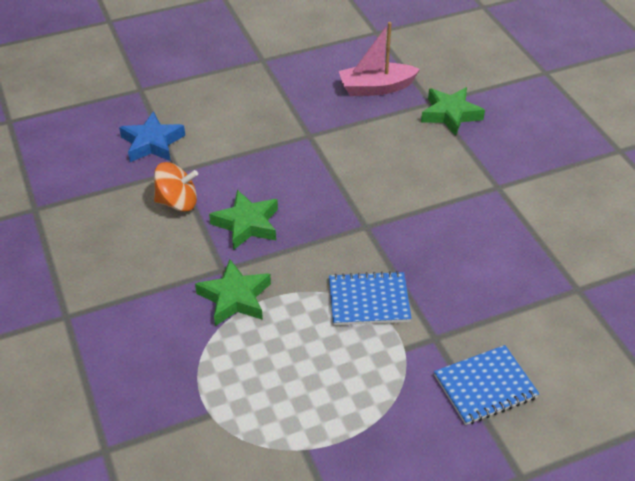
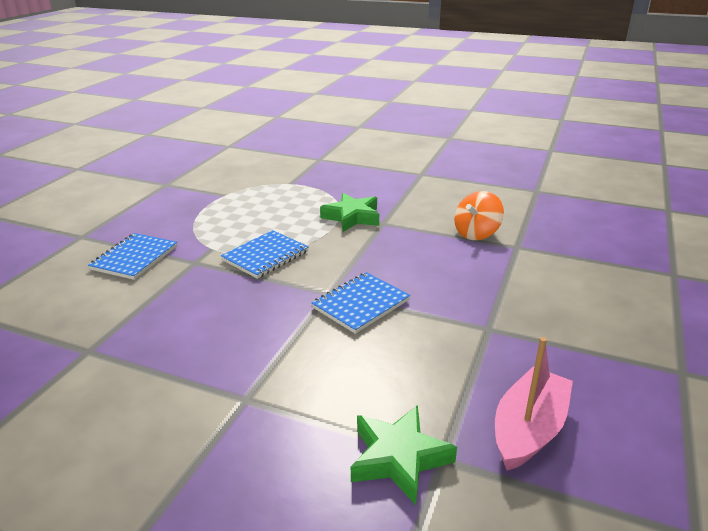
camera: 135 degrees right, 15 degrees down
blue star [119,111,185,162] -> none
green star [209,190,278,250] -> none
none -> blue notebook [311,272,410,334]

